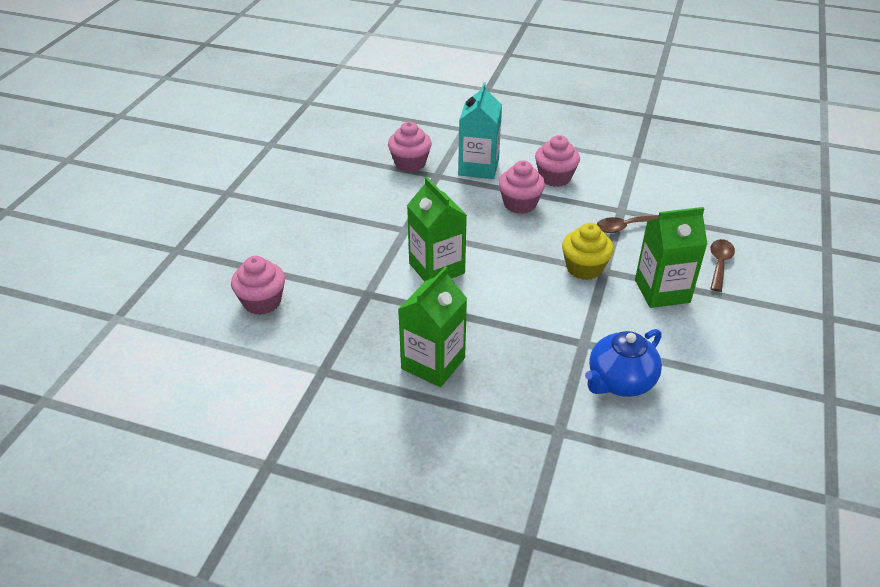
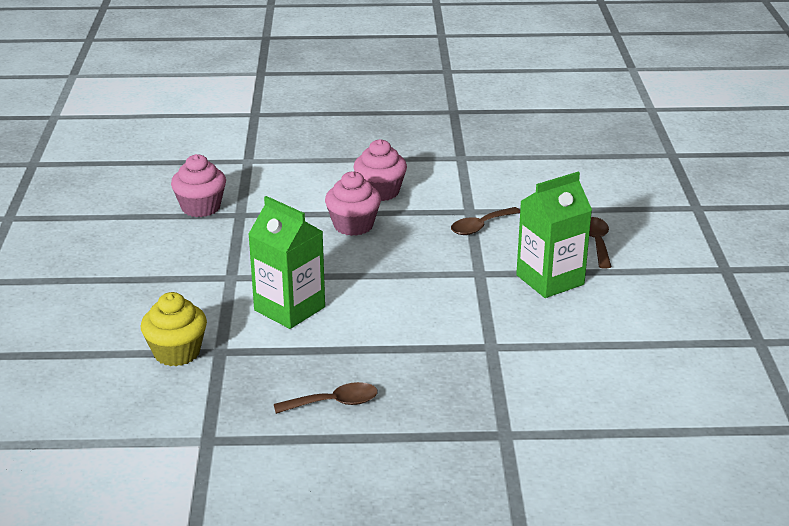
camera: 20 degrees left, 10 degrees down
pink cupcake [231,256,285,315] -> none
green carton [398,267,467,387] -> brown spoon [274,382,378,414]
turquoise carton [458,82,502,179] -> none
yellow cupcake [562,223,614,280] -> yellow cupcake moved to [141,292,207,366]
blue teapot [585,329,662,397] -> none

